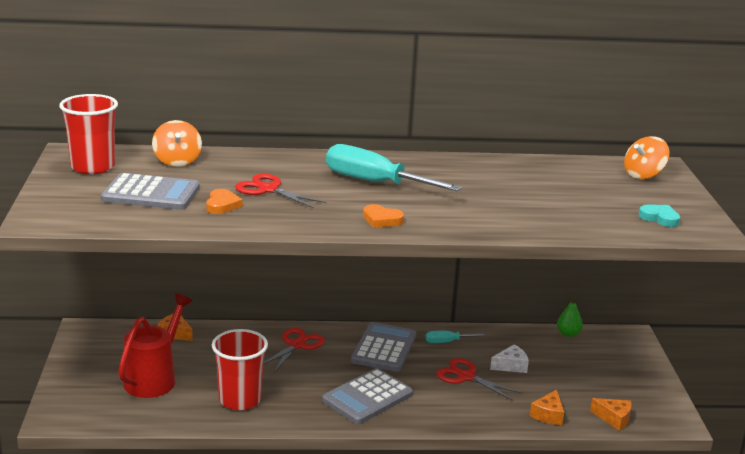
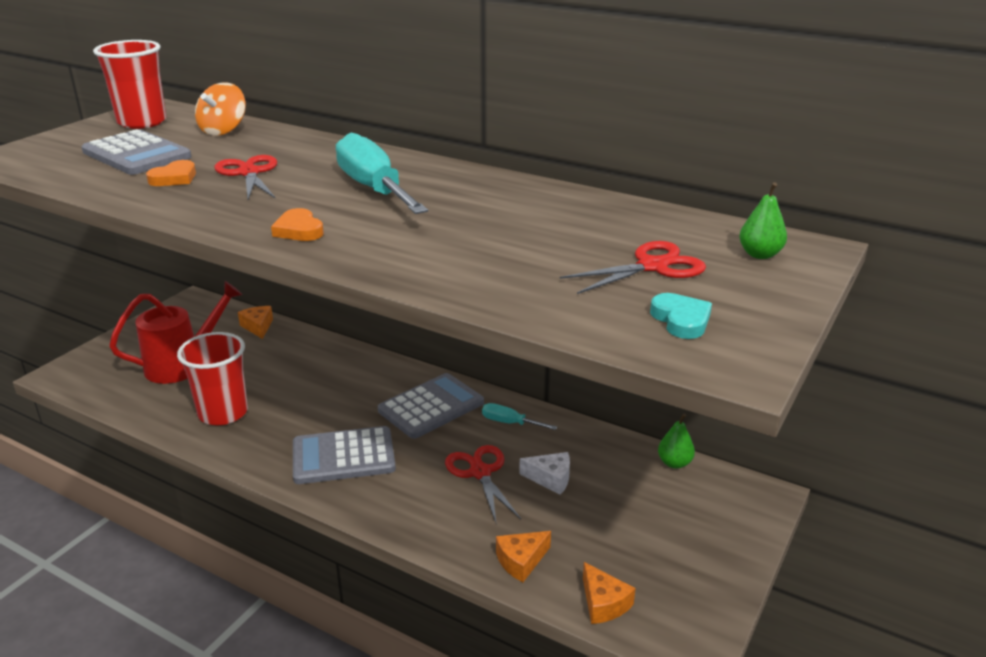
camera: 35 degrees right, 5 degrees up
red scissors [263,328,325,374] -> red scissors moved to [560,241,706,294]
orange spinning top [624,136,670,179] -> green pear [739,182,787,259]

